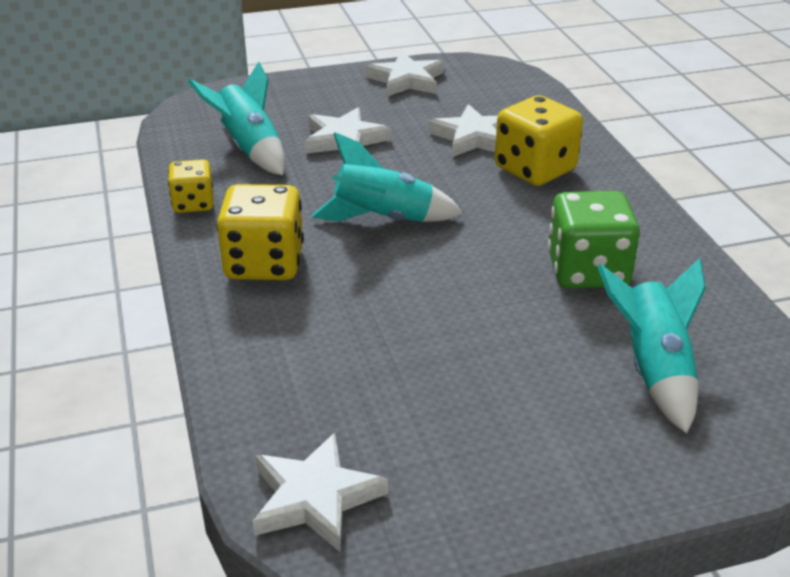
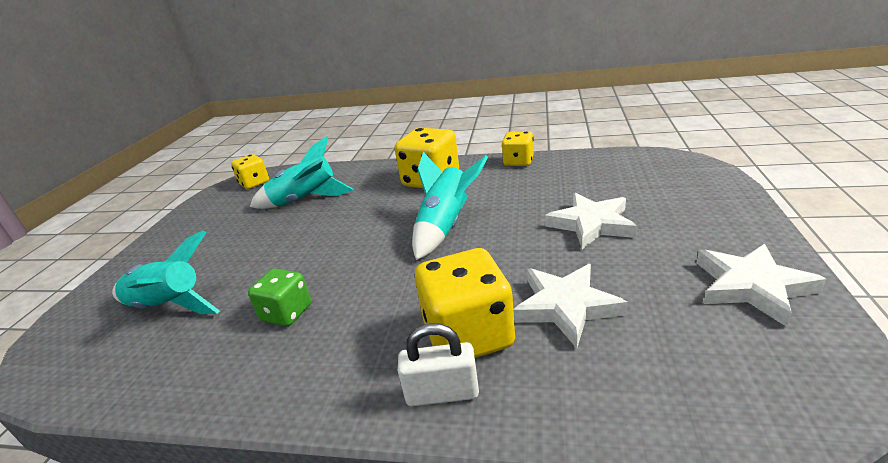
camera: 120 degrees right, 5 degrees down
turquoise rocket [188,62,285,175] -> turquoise rocket moved to [250,136,354,209]
white star [253,433,388,552] -> yellow dice [231,154,269,189]
green dice [548,191,640,288] -> green dice [248,268,311,326], size x0.60
none -> white padlock [398,323,479,406]

